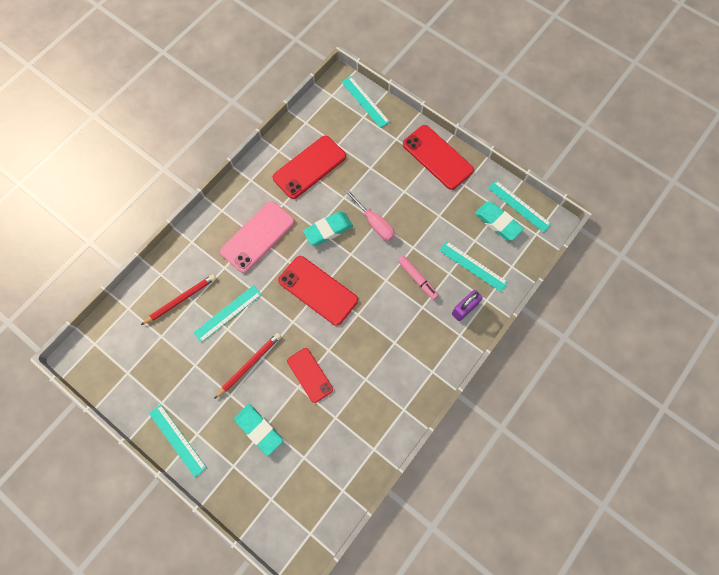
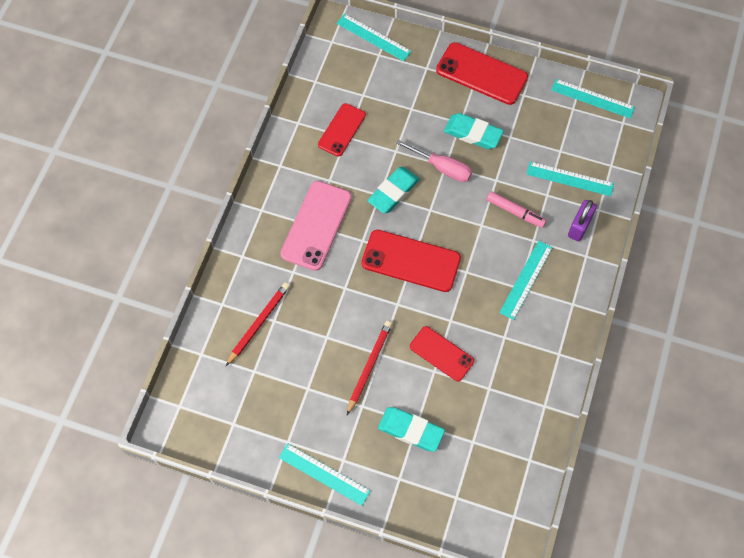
camera: 20 degrees left, 5 degrees down
turquoise ruler [193,285,262,343] -> turquoise ruler moved to [499,241,553,320]
red phone [273,136,346,199] -> red phone [318,103,366,156], size x0.64
turquoise eraser [475,202,524,241] -> turquoise eraser moved to [444,113,504,149]

